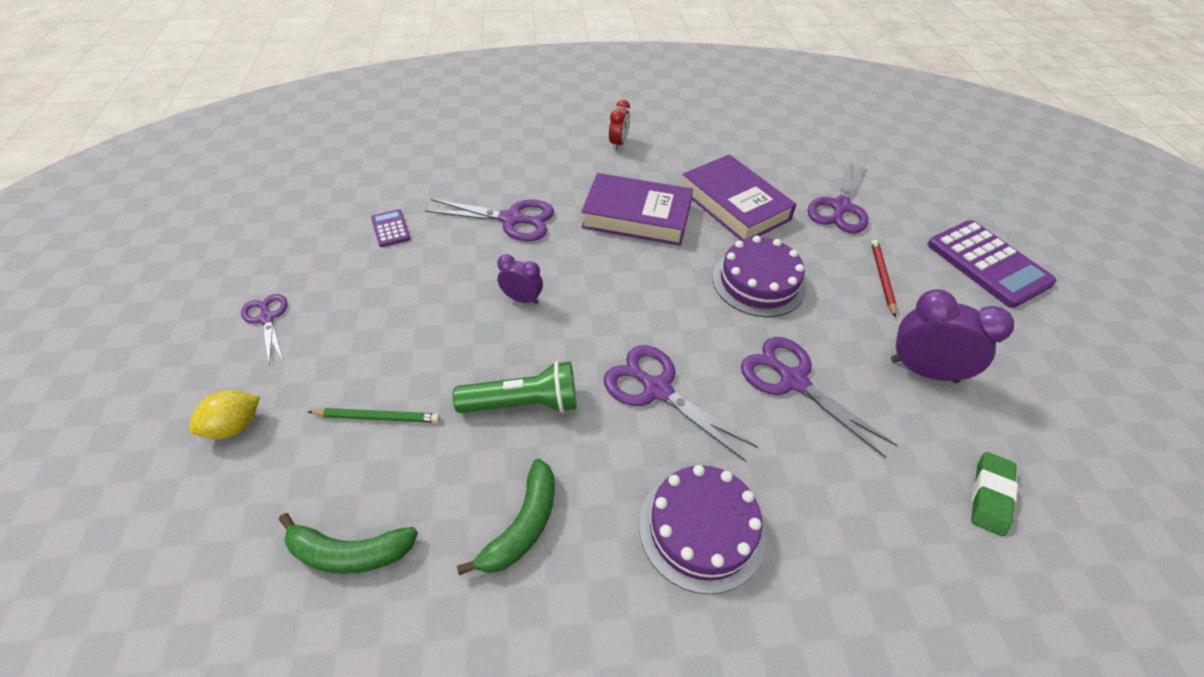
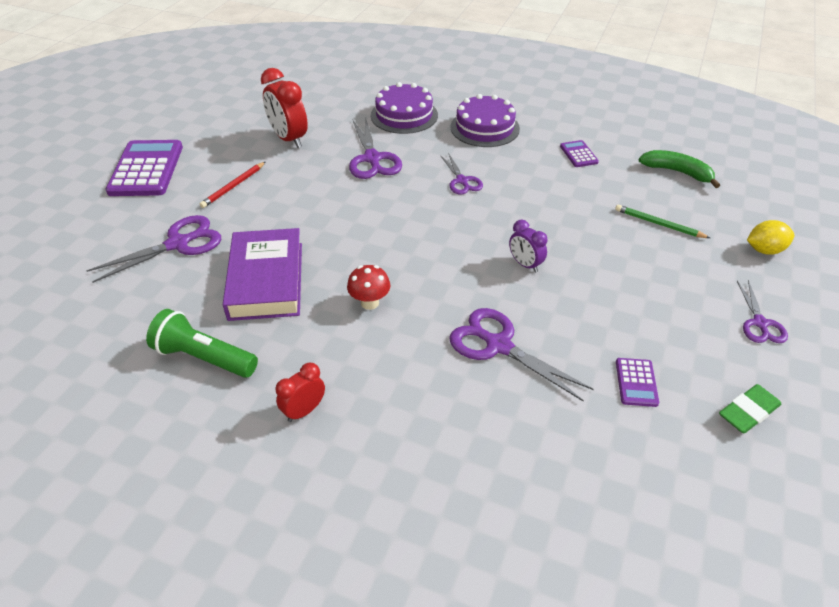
camera: 150 degrees left, 5 degrees down
green flashlight [453,361,576,413] -> green flashlight moved to [146,309,258,378]
green banana [457,459,555,575] -> purple calculator [560,140,599,167]
purple book [581,173,693,246] -> red mushroom [347,265,390,310]
purple scissors [604,345,758,462] -> purple scissors [440,153,483,194], size x0.62
purple cake [713,236,806,317] -> purple cake moved to [371,82,438,134]
purple clock [891,289,1014,383] -> red clock [261,68,308,148]
green eraser [971,452,1018,536] -> green eraser moved to [719,384,782,433]

